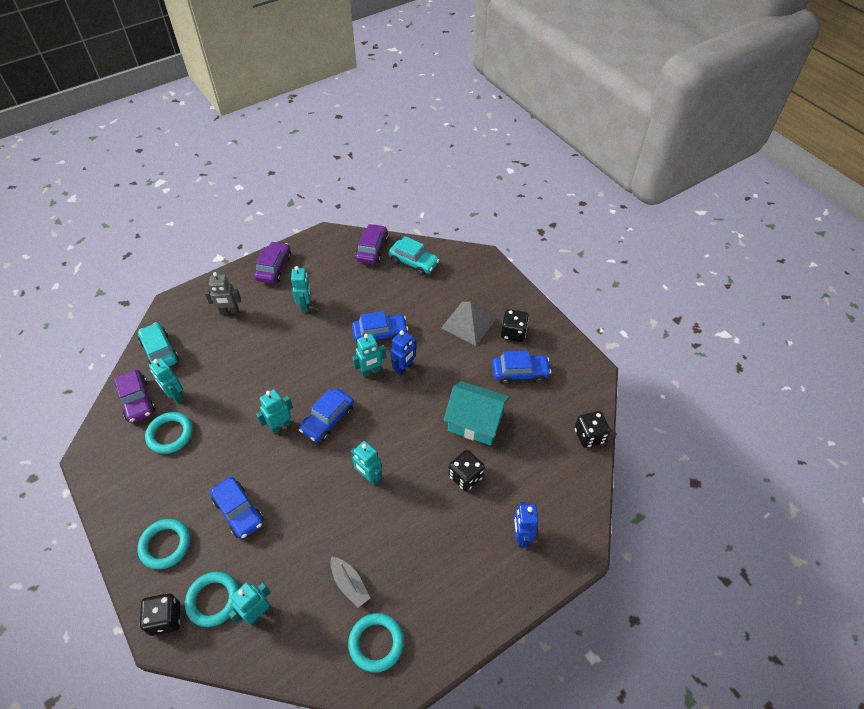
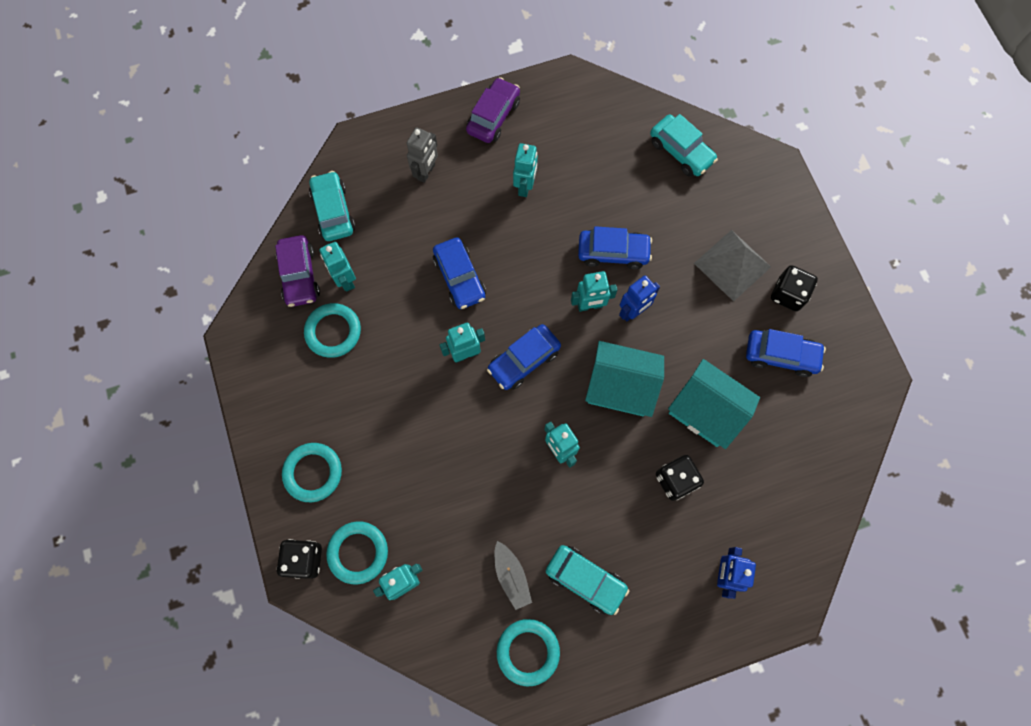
camera: 15 degrees right, 20 degrees up
grey robot [205,272,241,315] -> grey robot turned 75 degrees counterclockwise [407,127,438,183]
blue car [210,477,264,539] -> blue car moved to [433,237,486,309]
purple car [355,224,388,264] -> none
black dice [575,411,611,448] -> none
none -> turquoise car [546,545,629,615]
none -> turquoise house [585,341,664,417]

